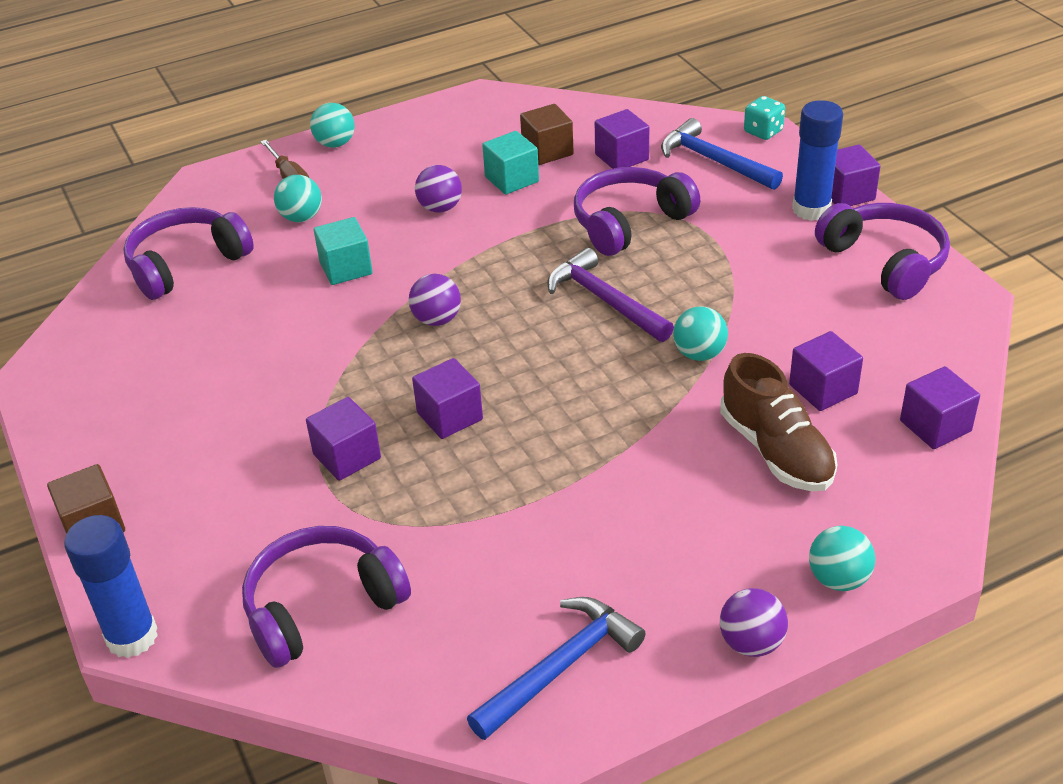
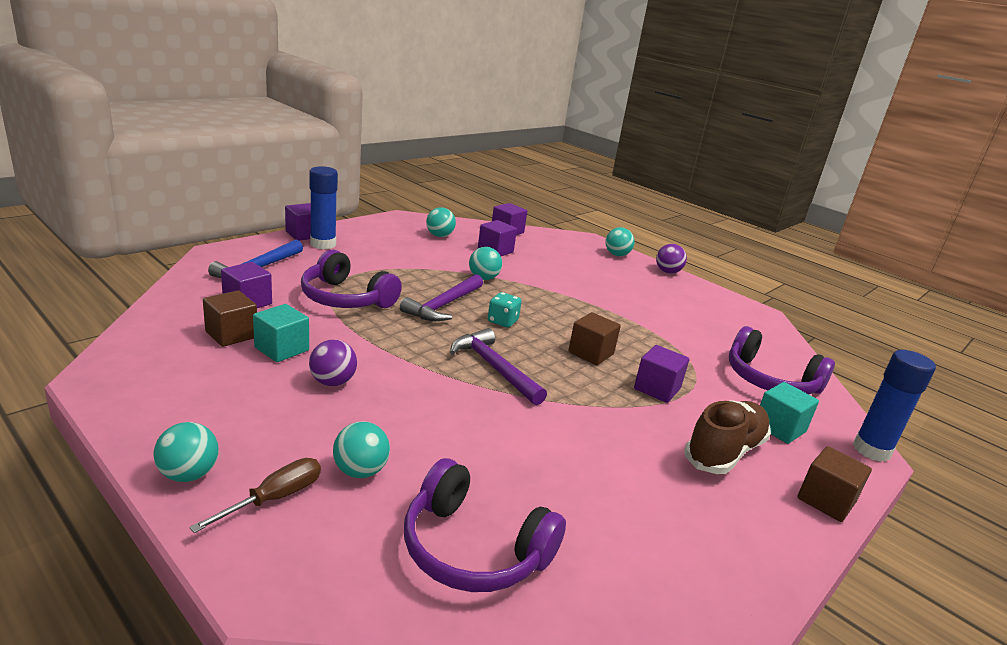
camera: 115 degrees left, 15 degrees down
turquoise cube [314,217,372,285] -> turquoise cube moved to [760,382,819,444]
purple ball [409,274,461,326] -> purple hammer [450,328,547,405]
purple cube [412,358,483,439] -> brown cube [568,312,621,365]
blue hammer [467,597,646,740] -> none
brown shoe [720,353,838,491] -> brown shoe moved to [684,400,771,474]
turquoise dice [744,96,785,140] -> turquoise dice moved to [488,292,522,328]
purple headphones [815,203,950,300] -> none
none -> turquoise ball [426,207,456,237]

